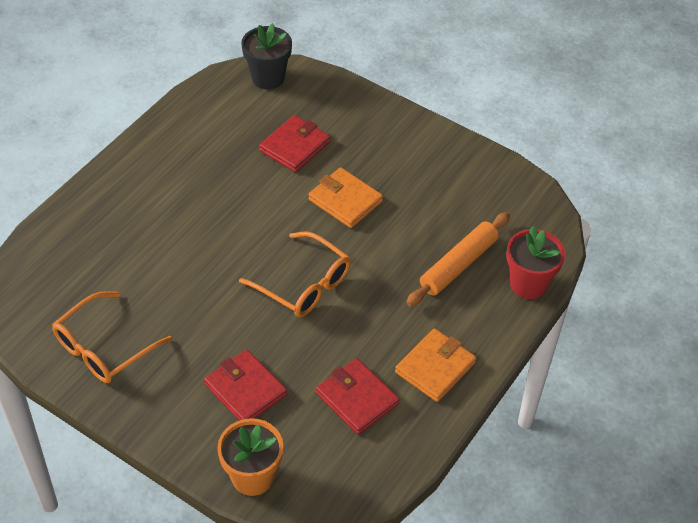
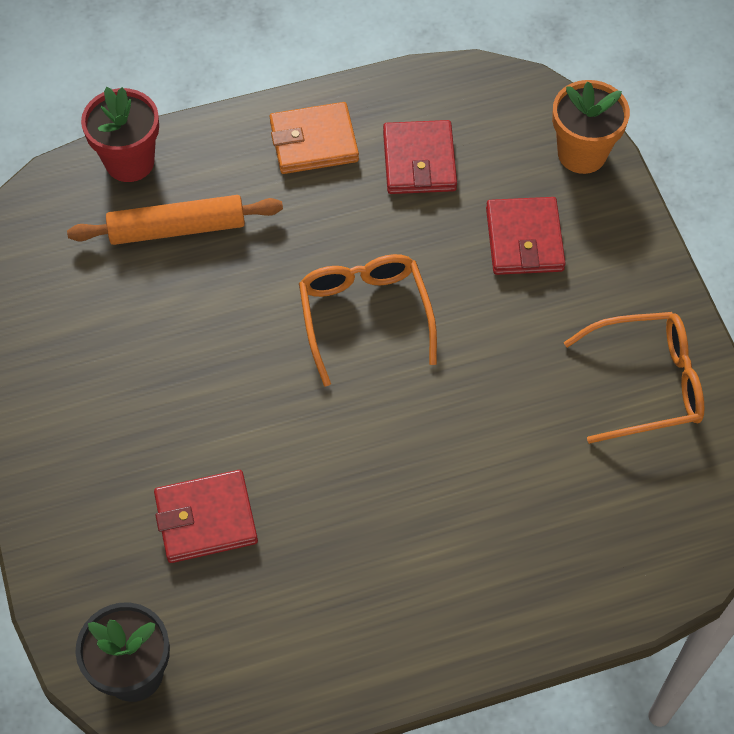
camera: 140 degrees left, 10 degrees up
orange wallet [309,167,383,228] -> none

